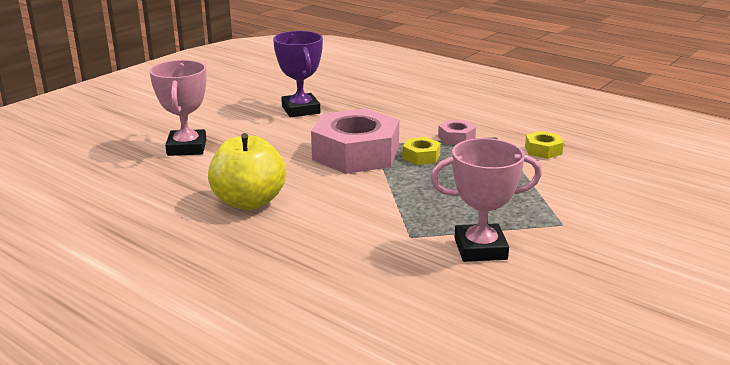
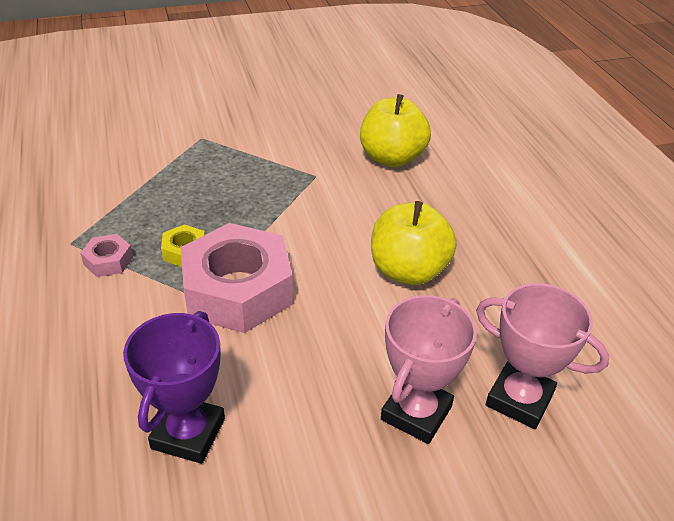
camera: 145 degrees left, 15 degrees up
pink trophy [430,138,542,262] -> pink trophy moved to [476,283,610,429]
yellow nut [525,131,564,159] -> none
none -> yellow apple [360,94,431,167]

